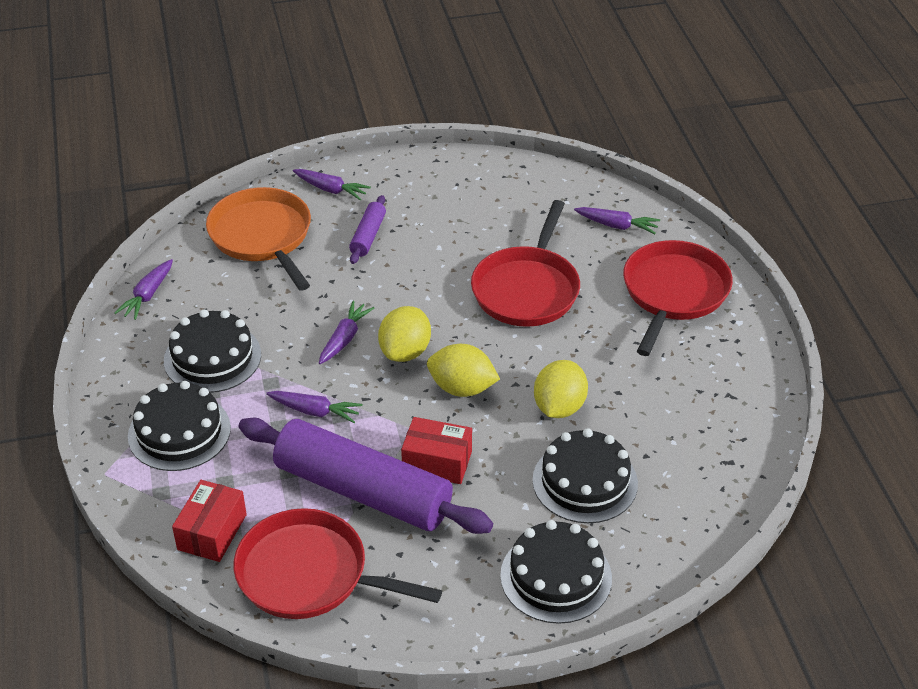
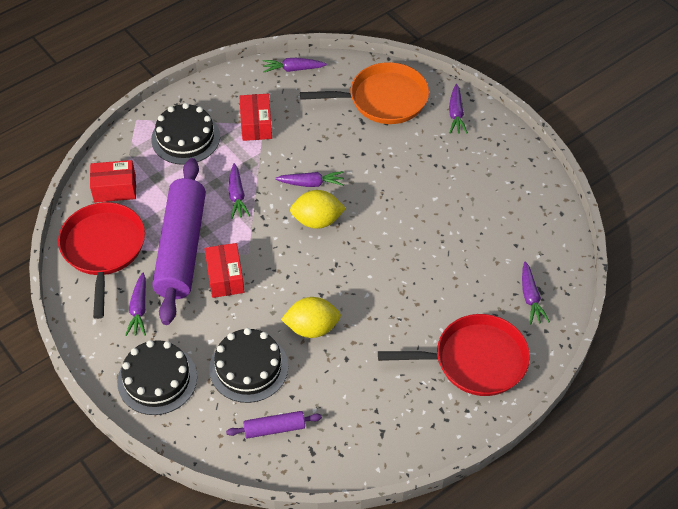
camera: 65 degrees right, 10 degrees up
black cake [164,310,261,393] -> red box [239,94,272,141]
orange pan [206,187,311,291] -> orange pan turned 45 degrees clockwise [300,62,429,124]
purple rolling pin [349,195,386,264] -> purple rolling pin moved to [226,411,322,438]
yellow lemon [427,344,500,397] -> none
red pan [471,200,580,327] -> none
none -> purple carrot [125,273,146,336]

